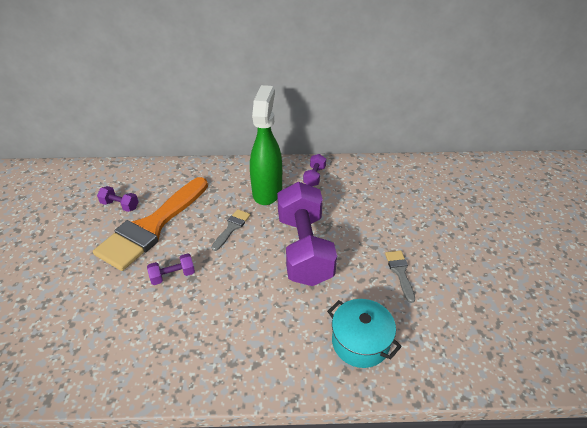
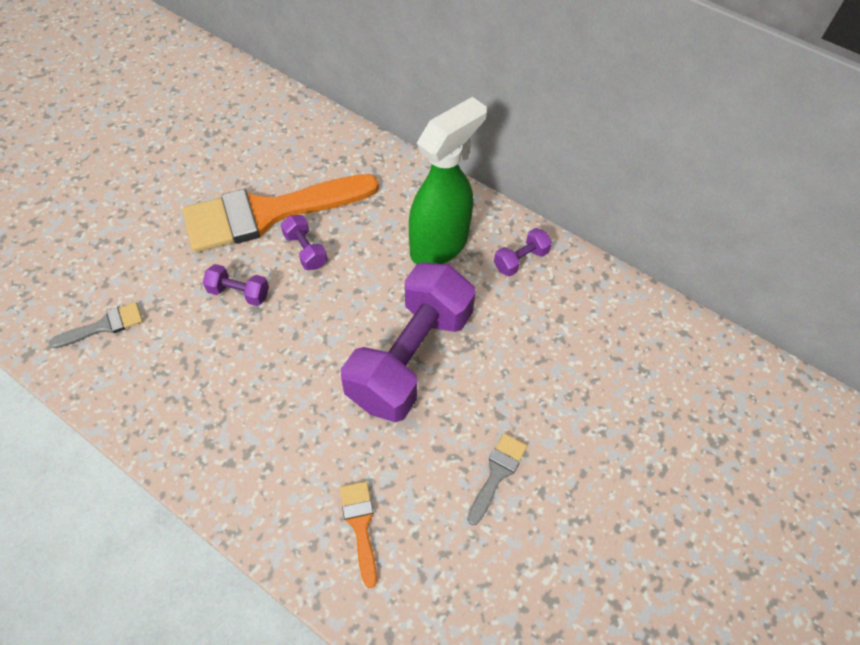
camera: 35 degrees right, 15 degrees up
purple dumbbell [97,186,139,212] -> purple dumbbell moved to [281,215,328,270]
grey brush [211,209,250,251] -> grey brush moved to [48,302,143,349]
turquoise pot [327,299,402,368] -> orange brush [340,481,377,588]

